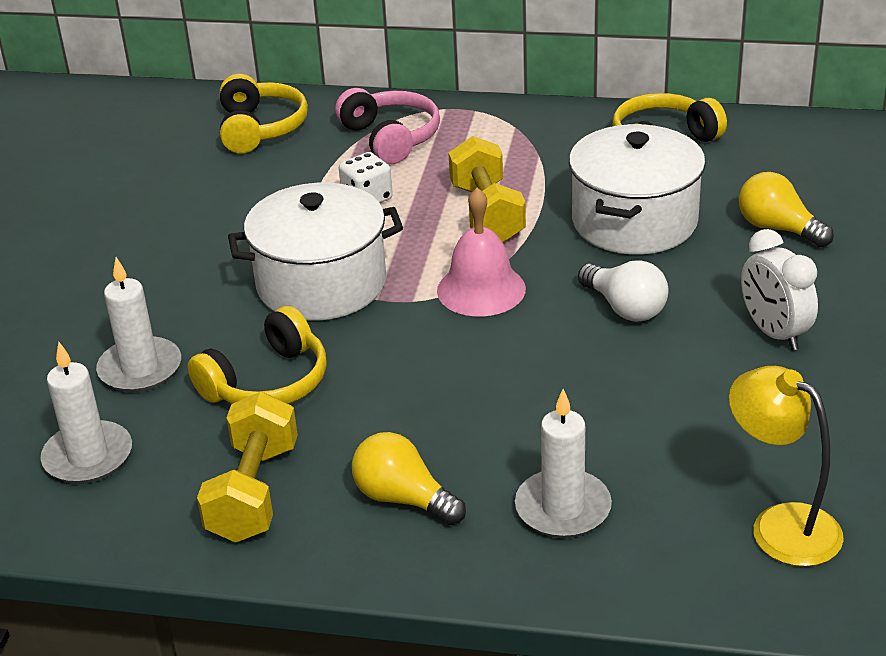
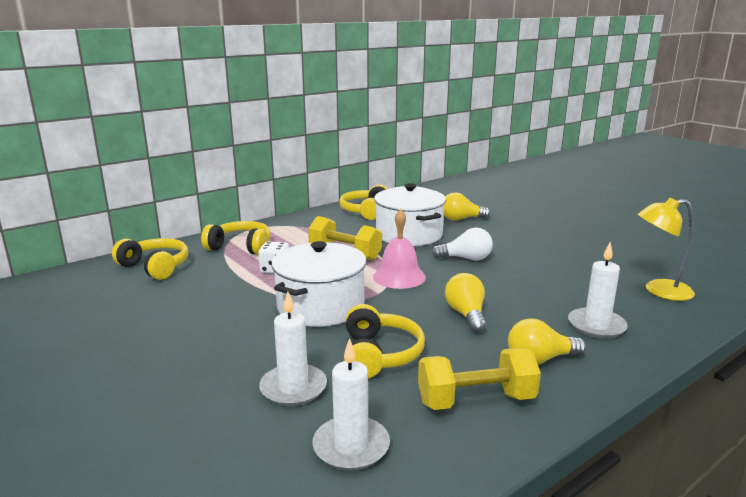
camera: 50 degrees left, 15 degrees down
yellow dumbbell [197,392,298,543] -> yellow dumbbell turned 60 degrees counterclockwise [418,348,541,410]
pink headphones [335,88,440,164] -> yellow headphones [201,221,271,255]
white clock [741,229,818,350] -> none
none -> yellow light bulb [445,273,486,333]

